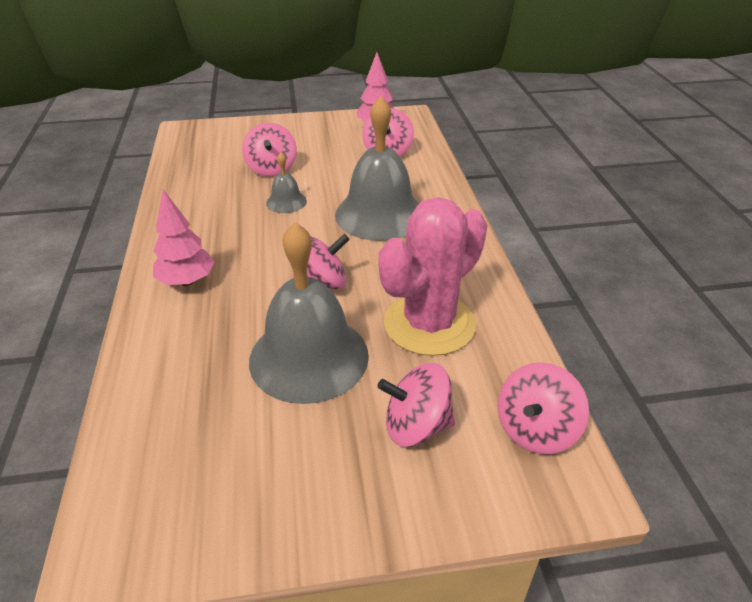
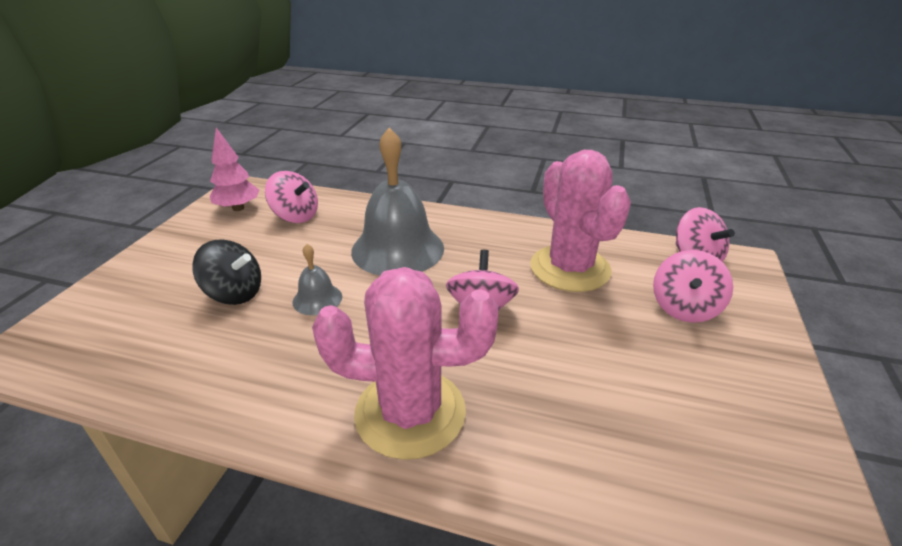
camera: 65 degrees left, 5 degrees down
pink tree [153,190,215,286] -> pink cactus [312,267,498,460]
pink spinning top [242,123,297,177] -> black spinning top [192,240,261,305]
grey bell [249,222,369,404] -> none

